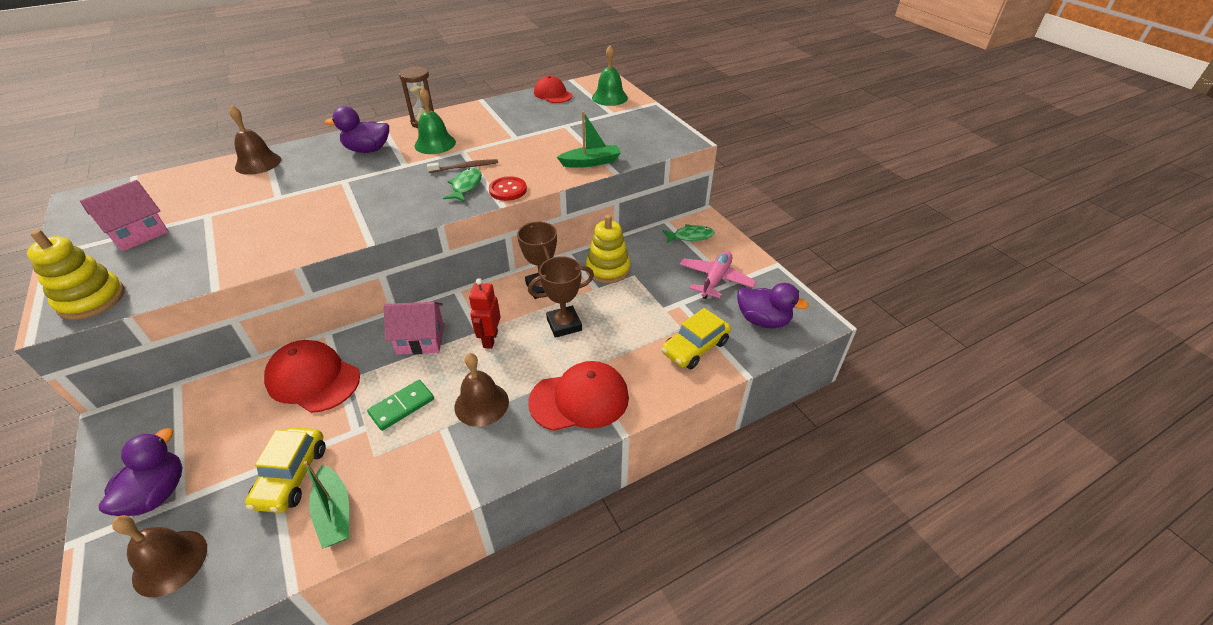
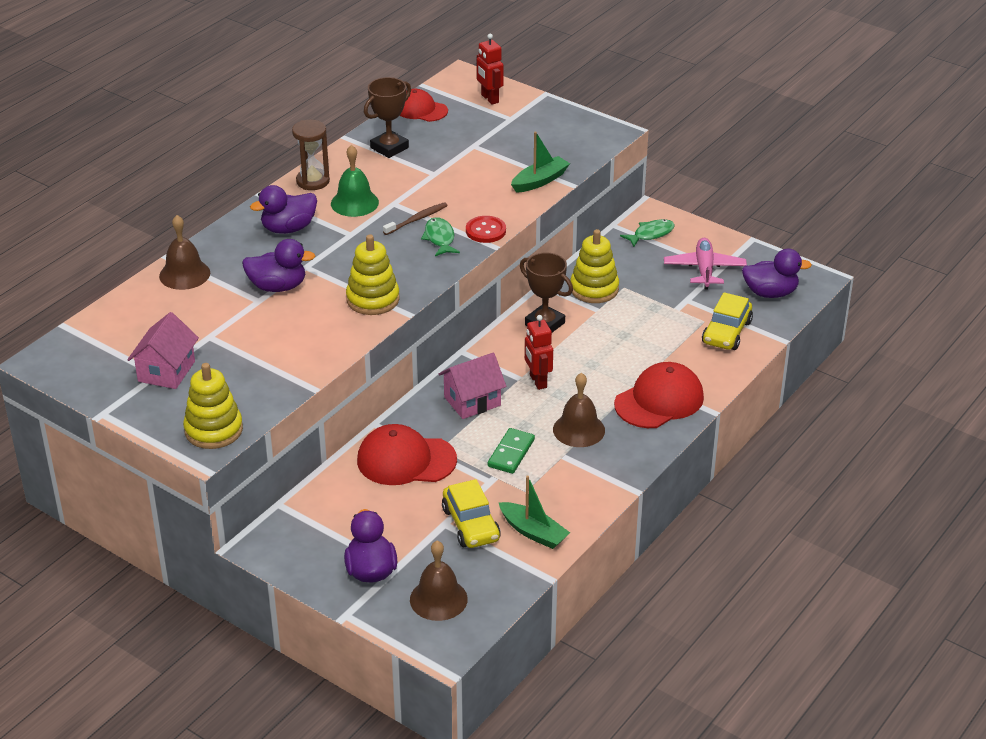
camera: 25 degrees left, 5 degrees down
brown trophy [528,256,594,338] -> brown trophy moved to [364,77,411,158]
green bell [592,45,628,106] -> red robot [477,34,504,105]
none -> purple duck [242,239,315,292]
none -> yellow stacking toy [346,234,400,315]

